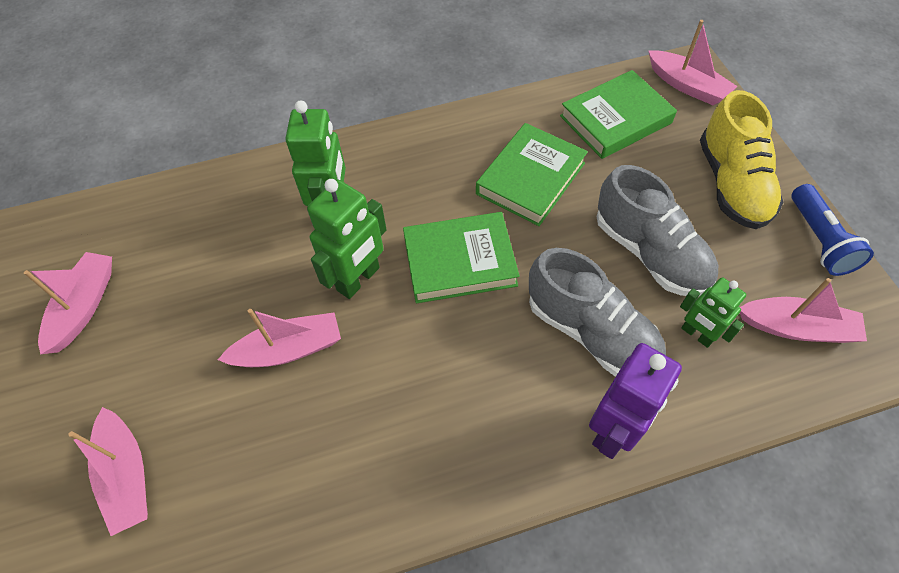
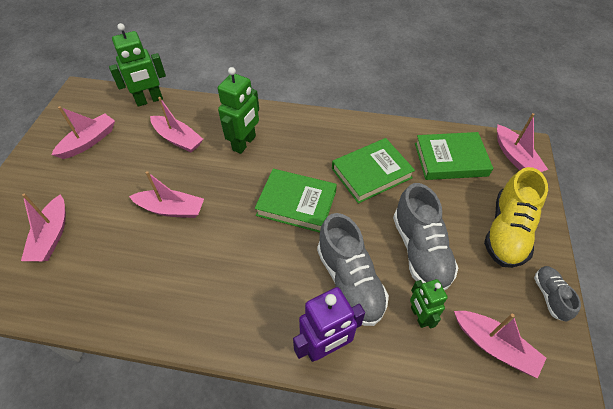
camera: 25 degrees right, 5 degrees down
green robot [307,179,387,299] -> green robot moved to [109,23,166,107]
blue flashlight [791,184,874,276] -> grey shoe [534,266,581,321]
none -> pink boat [150,97,203,152]

